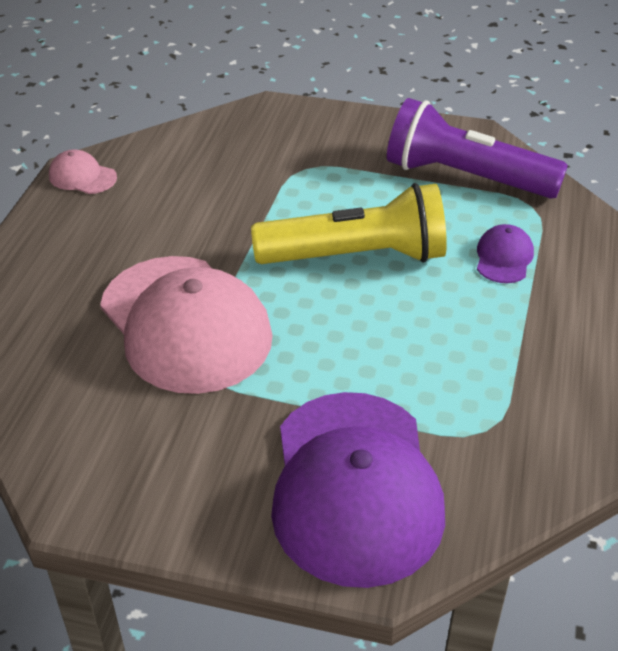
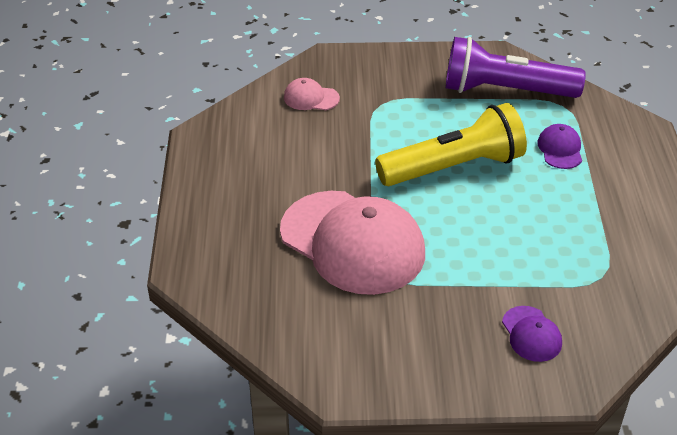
camera: 15 degrees left, 0 degrees up
pink cap [49,150,117,194] -> pink cap moved to [284,78,340,110]
purple cap [271,392,445,588] -> purple cap [502,306,562,362], size x0.42

